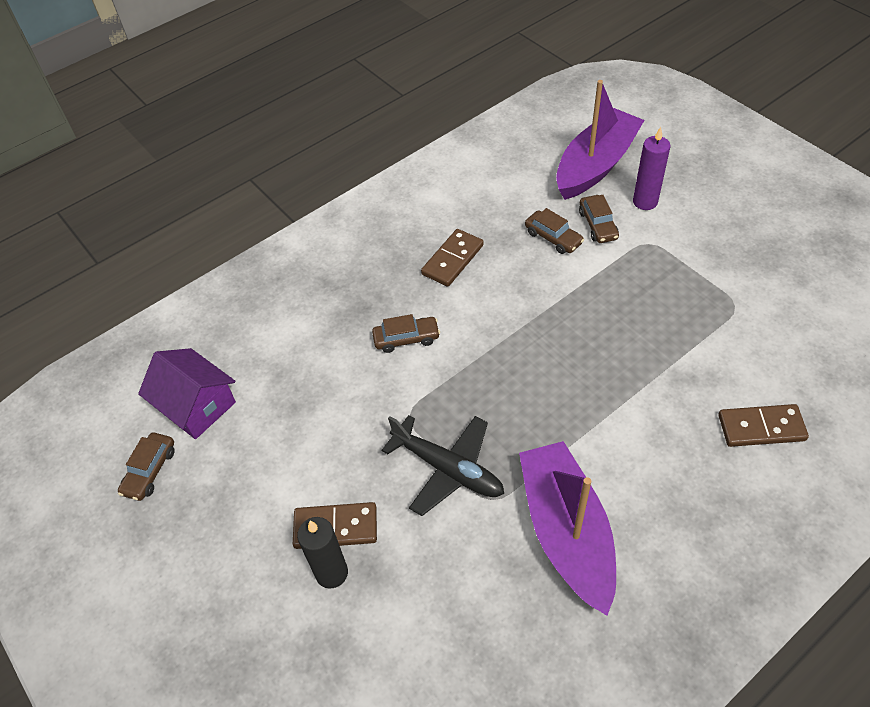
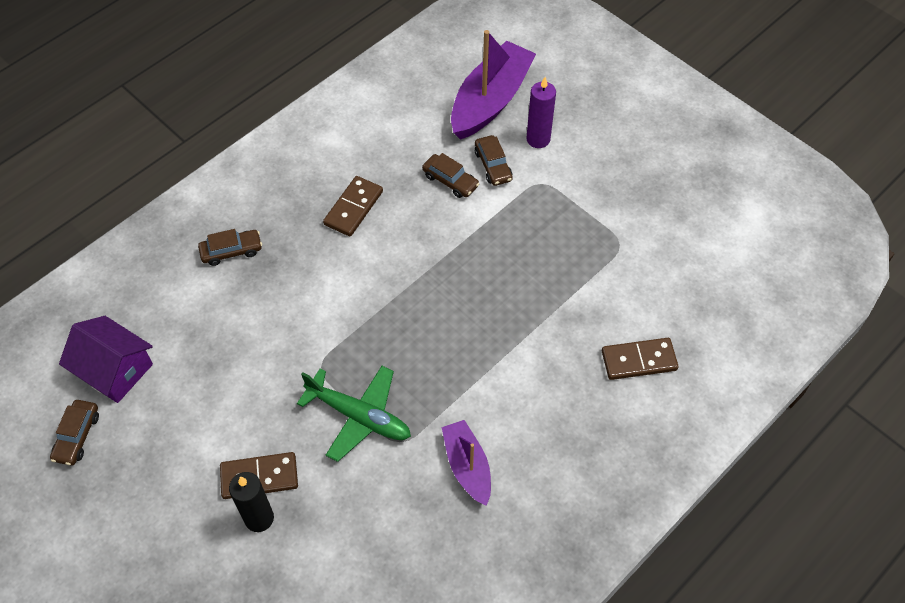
camera: 10 degrees left, 5 degrees up
brown car [372,314,440,353] -> brown car moved to [198,229,262,266]
black plane [382,415,504,516] -> green plane [297,366,411,462]
purple boat [519,441,616,616] -> purple boat [442,420,491,506], size x0.58

